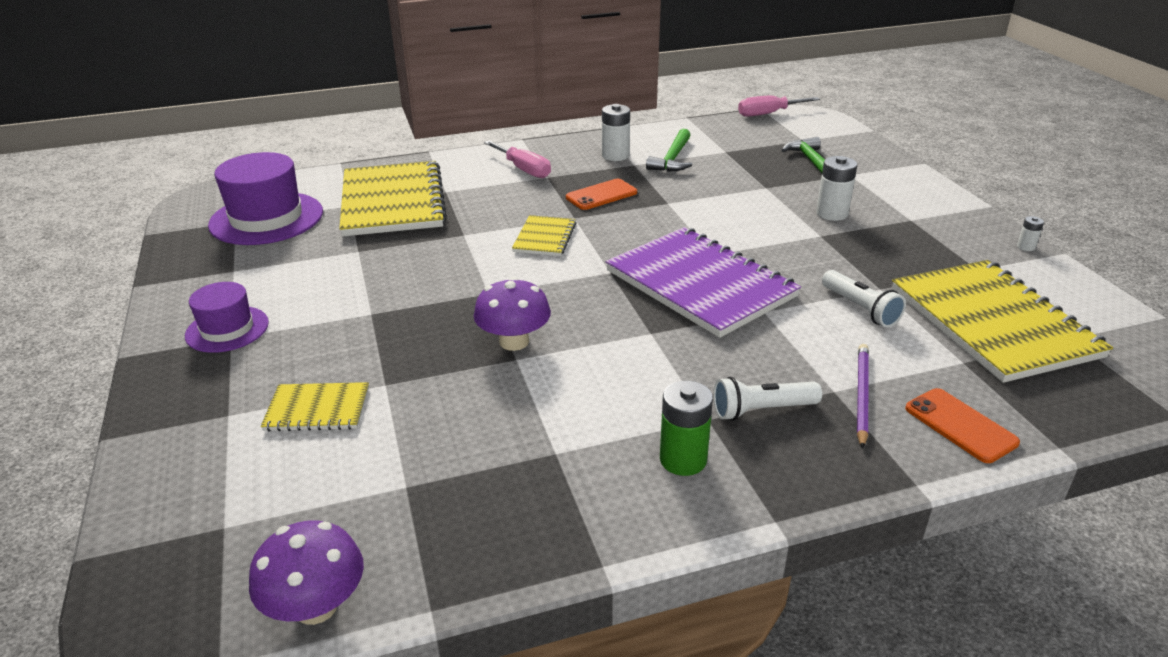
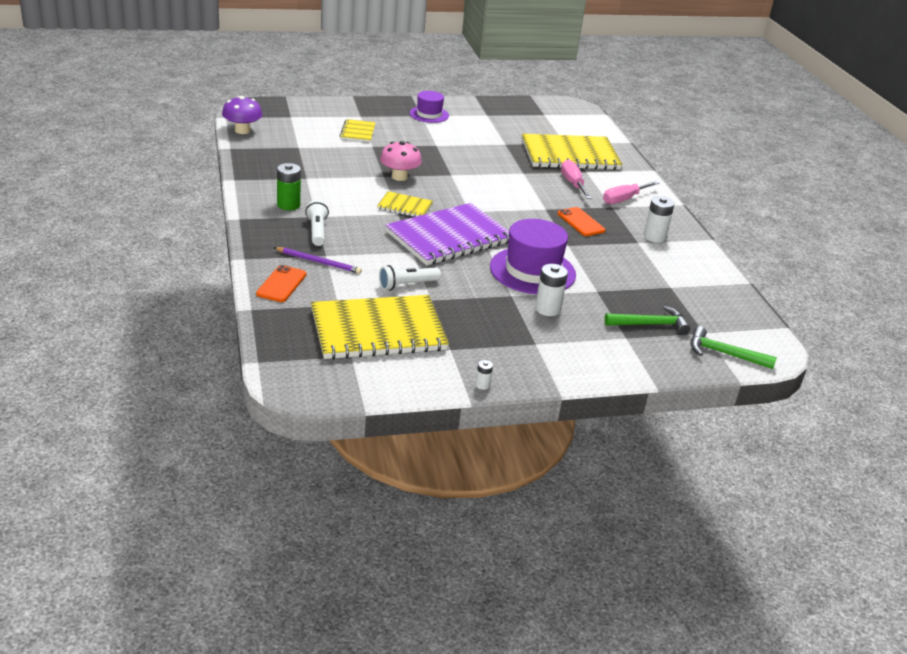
camera: 90 degrees right, 0 degrees up
purple hat [208,152,323,245] -> purple hat moved to [490,219,576,294]
purple mushroom [474,277,551,351] -> pink mushroom [380,141,422,181]
yellow notebook [512,215,576,256] -> yellow notebook moved to [377,191,433,217]
green hammer [646,129,692,172] -> green hammer moved to [691,326,777,369]
pink screwdriver [738,96,820,117] -> pink screwdriver moved to [561,160,592,199]
orange phone [905,388,1020,463] -> orange phone turned 45 degrees counterclockwise [256,265,306,302]

